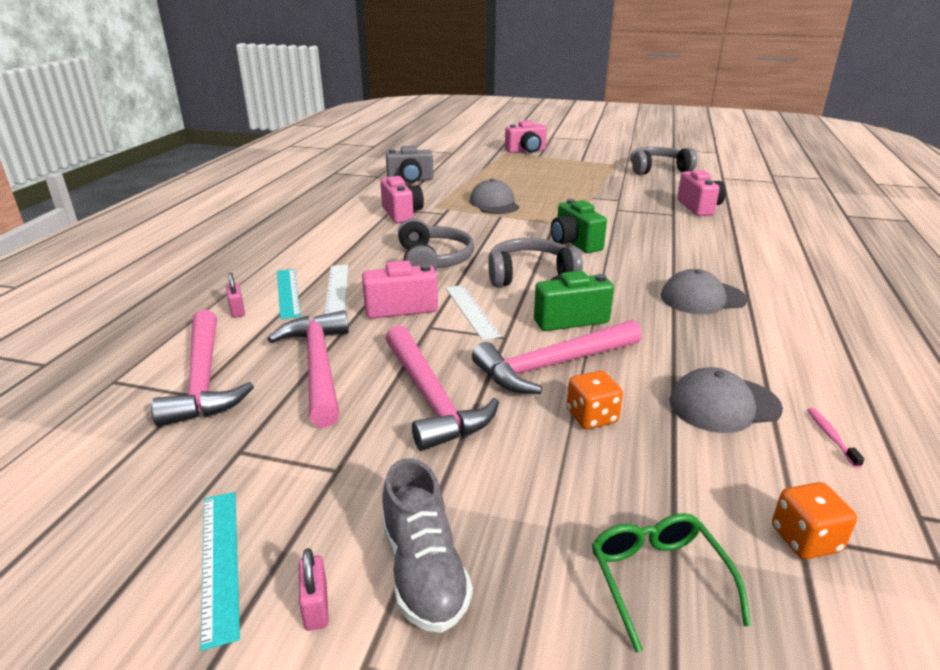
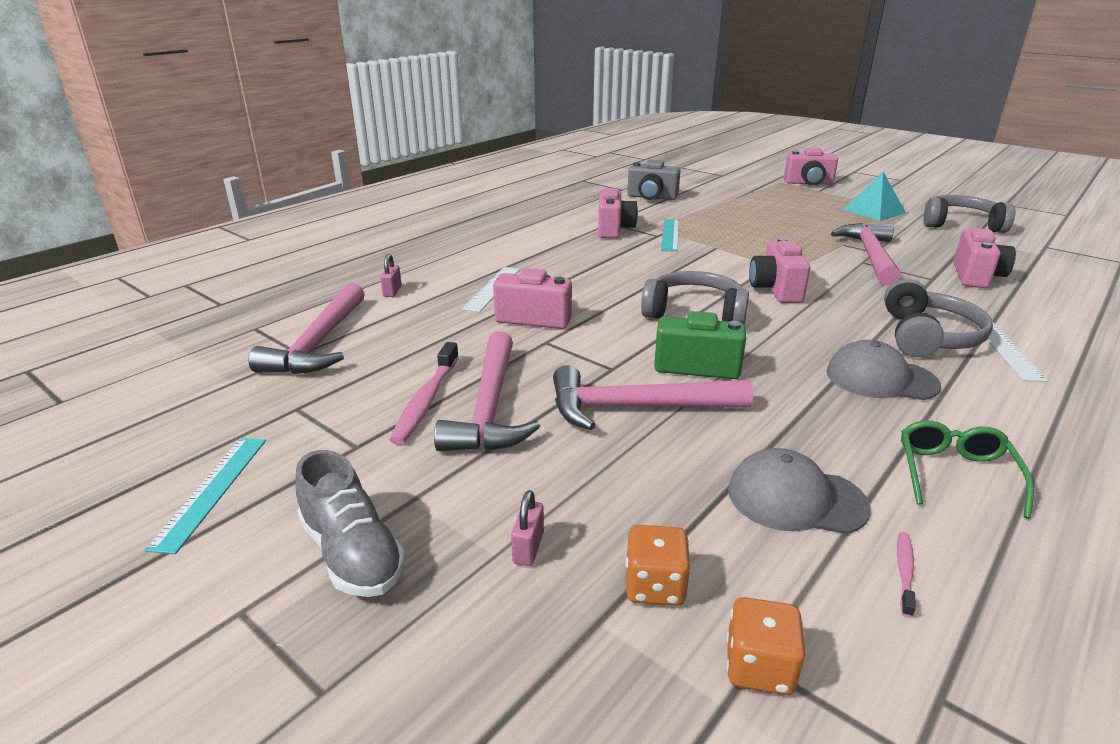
camera: 25 degrees right, 0 degrees up
pink hammer [267,310,349,428] -> pink hammer moved to [831,223,901,286]
turquoise ruler [277,269,301,319] -> turquoise ruler moved to [661,219,679,252]
pink padlock [299,548,329,631] -> pink padlock moved to [511,490,544,566]
grey shoe [382,458,473,633] -> grey shoe turned 45 degrees counterclockwise [295,450,406,597]
grey headphones [398,218,474,271] -> grey headphones moved to [884,279,993,357]
white ruler [446,285,501,340] -> white ruler moved to [970,320,1048,382]
grey cap [469,179,519,214] -> none
green camera [551,199,607,253] -> pink camera [749,238,810,303]
orange dice [567,371,623,429] -> orange dice moved to [625,525,691,606]
green glasses [592,513,751,652] -> green glasses moved to [901,420,1034,519]
none -> pink toothbrush [390,342,459,445]
none -> turquoise pyramid [843,172,906,221]

